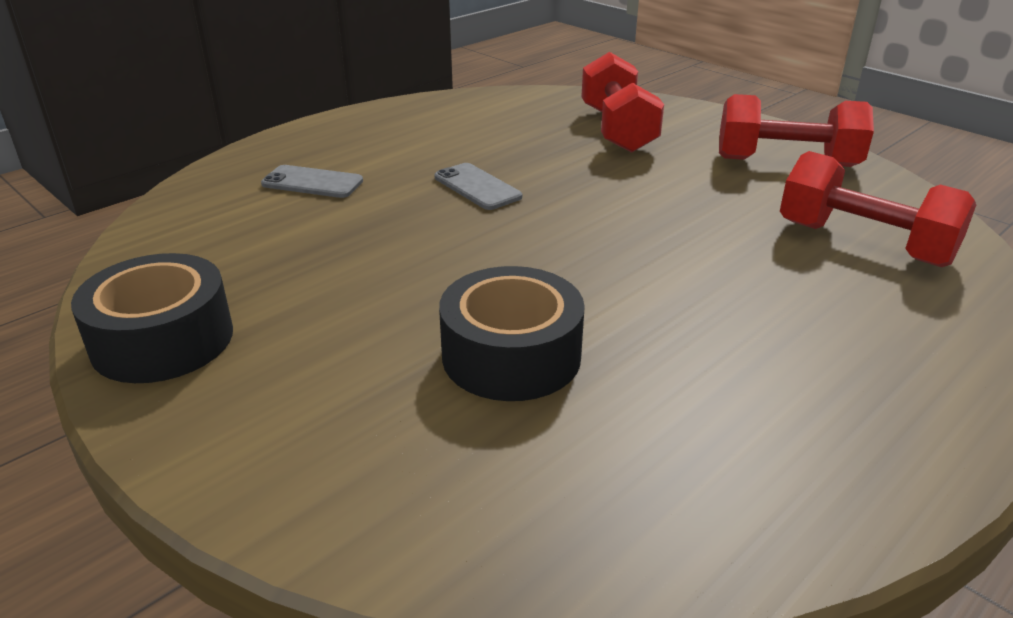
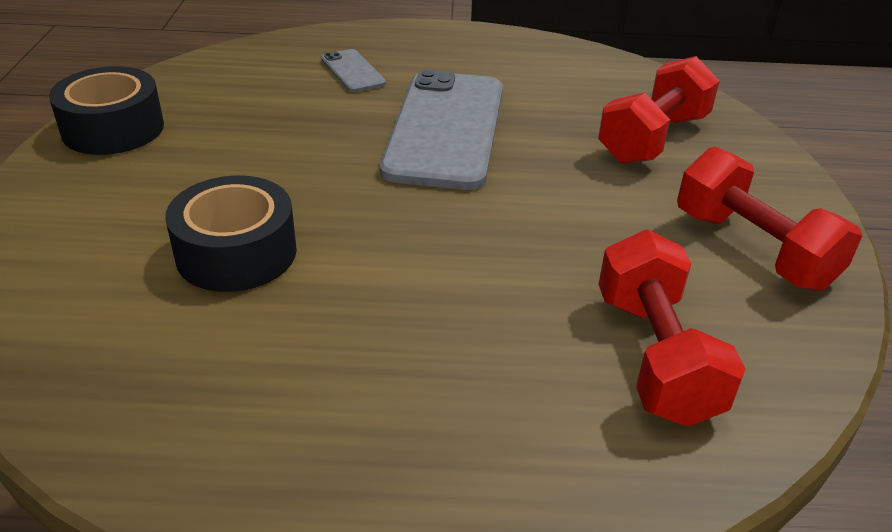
camera: 45 degrees right, 5 degrees up
grey phone [434,163,522,210] -> grey phone [380,70,503,190], size x2.26

